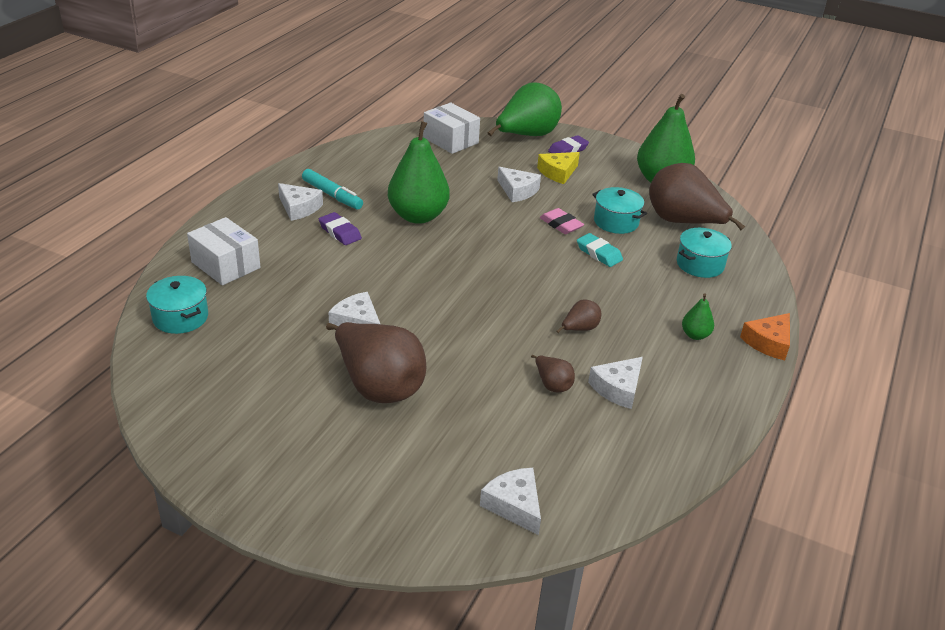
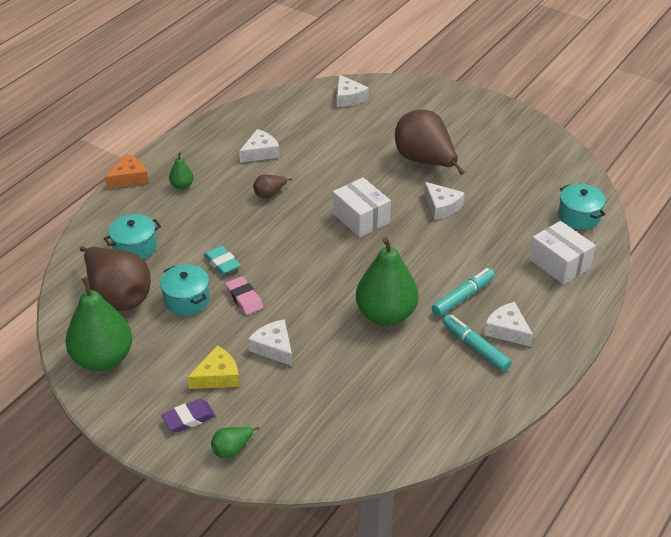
camera: 170 degrees left, 5 degrees up
purple eraser [319,212,362,245] -> turquoise marker [432,268,495,317]
white box [423,103,480,154] -> white box moved to [333,178,391,237]
green pear [488,82,562,136] -> green pear [211,427,260,459], size x0.45
brown pear [531,355,575,392] -> none

